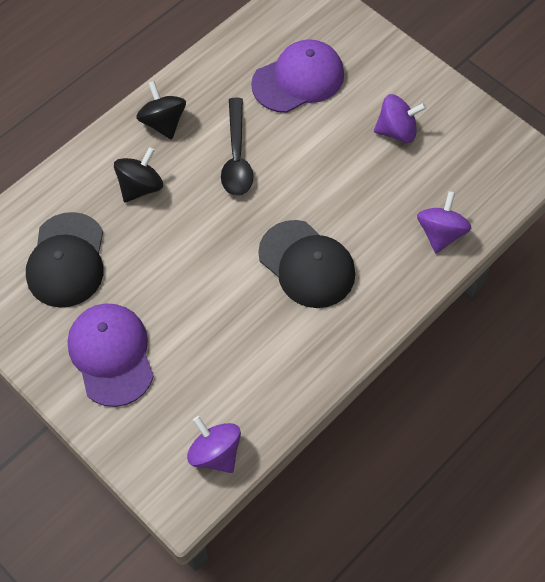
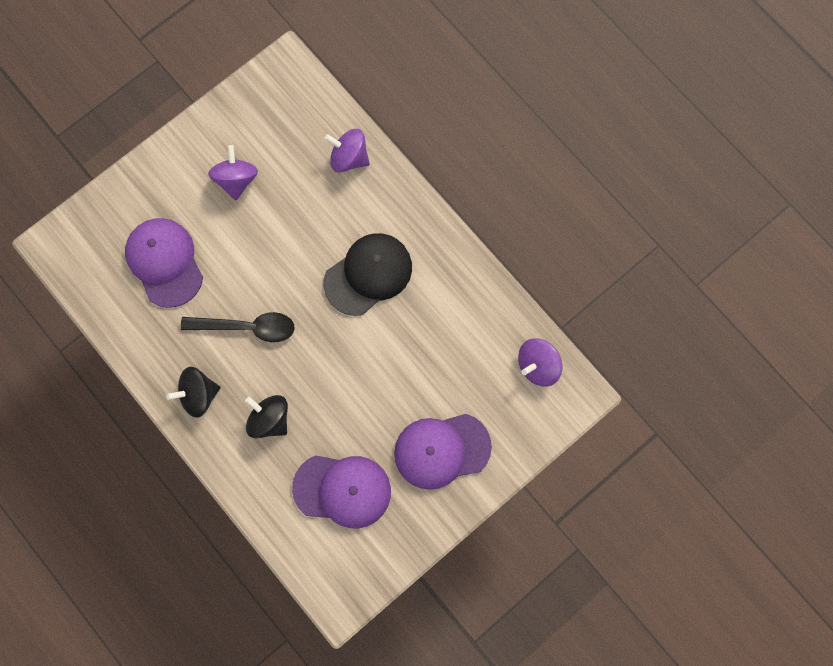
camera: 85 degrees left, 15 degrees up
black cap [26,212,104,308] -> purple cap [292,455,391,528]

